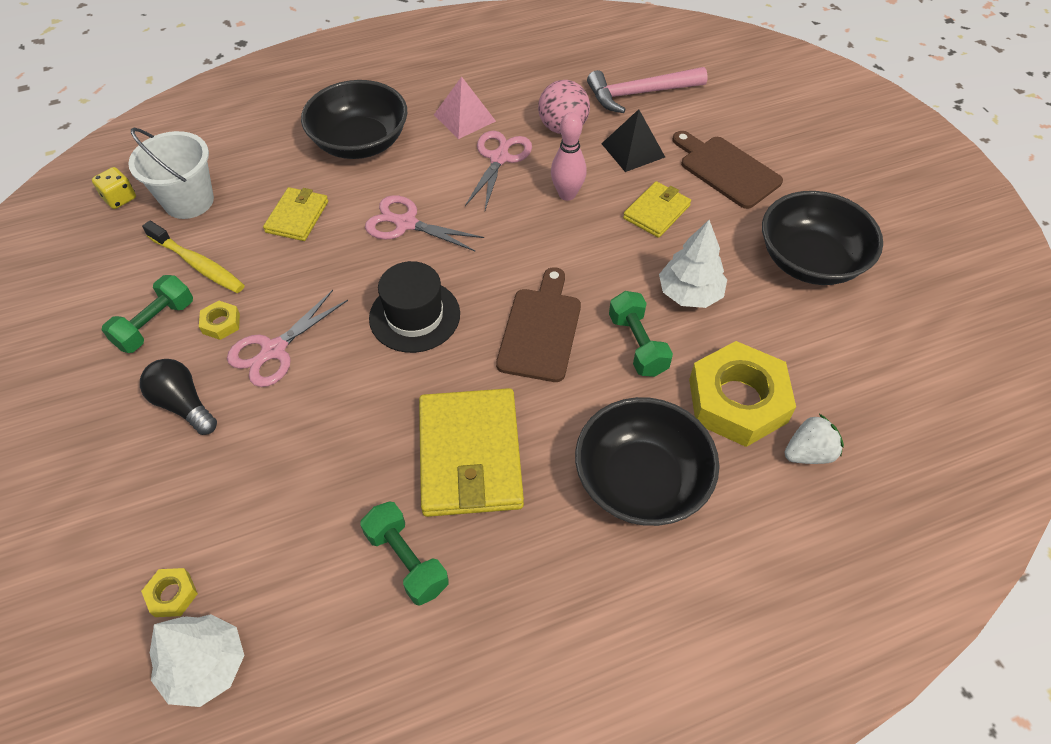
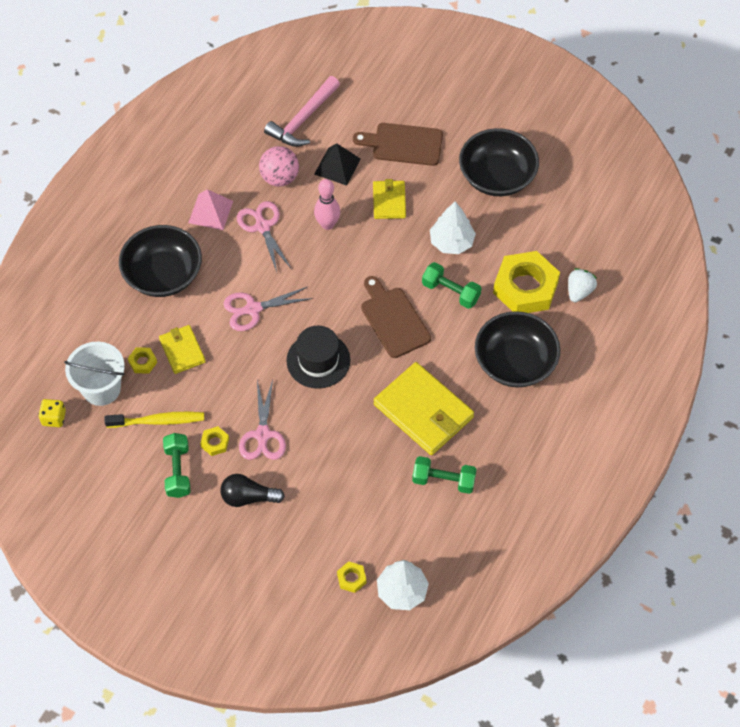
camera: 40 degrees left, 5 degrees up
none -> yellow nut [128,348,157,373]

